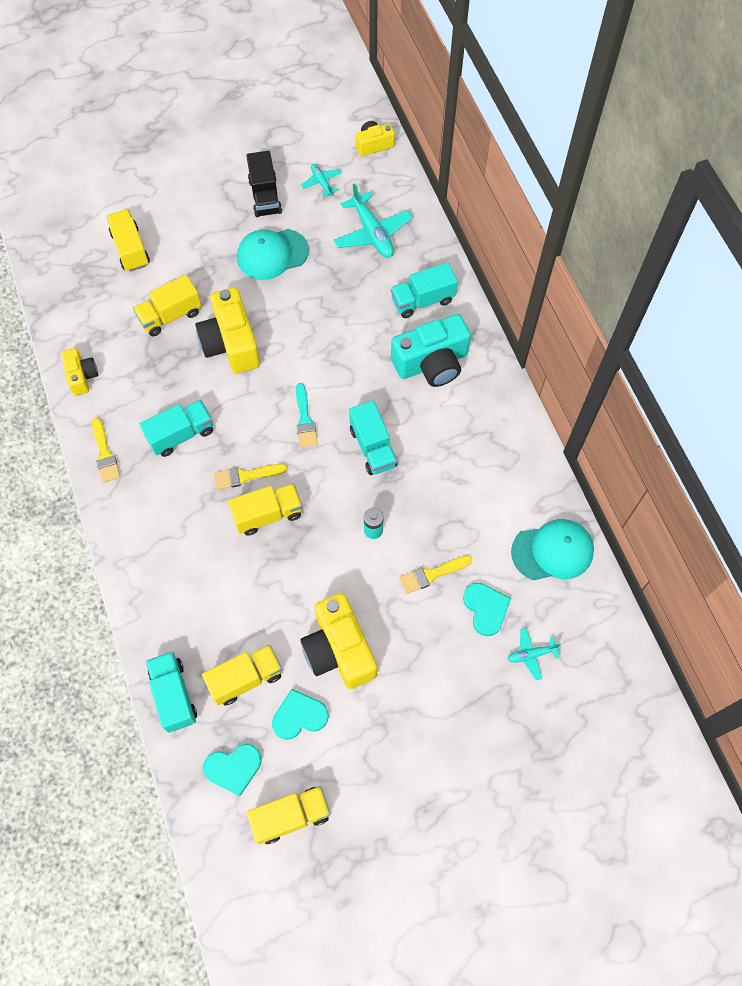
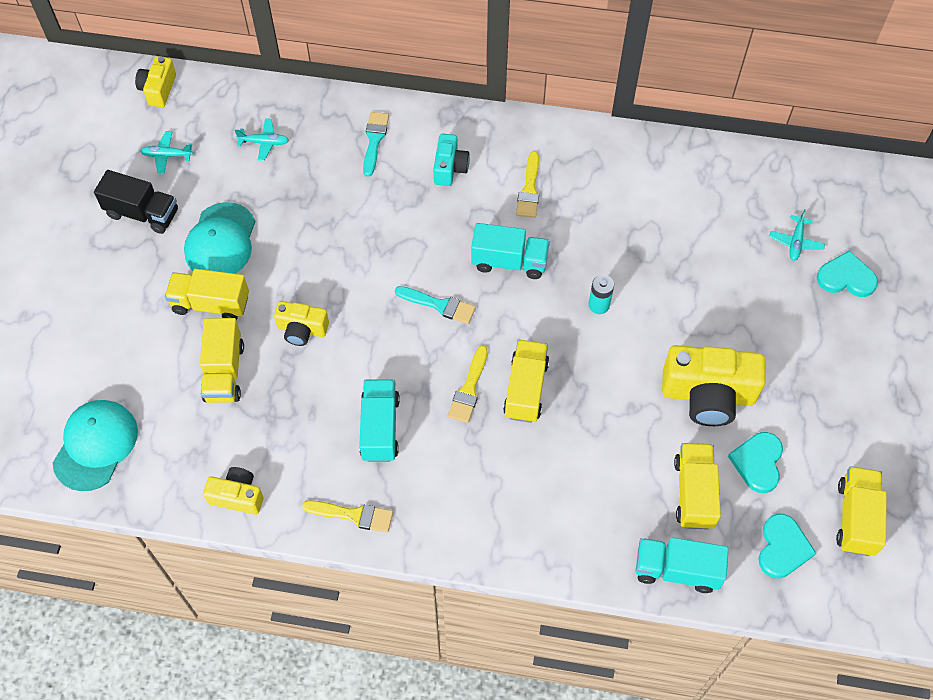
camera: 60 degrees left, 5 degrees down
yellow truck [106,209,150,272] -> yellow truck moved to [165,269,249,320]
yellow camera [195,287,260,373] -> yellow camera [274,301,329,346], size x0.55
turquoise plane [334,183,413,258] -> turquoise plane [235,118,289,161], size x0.53
turquoise truck [391,262,458,318] -> turquoise brush [363,112,389,177]
turquoise camera [391,314,471,387] -> turquoise camera [433,134,470,186], size x0.55
yellow brush [399,555,472,594] -> yellow brush moved to [516,152,539,218]
turquoise heart [463,583,511,636] -> turquoise heart moved to [816,251,878,297]
turquoise cap [511,519,594,580] -> turquoise cap moved to [53,400,138,491]

